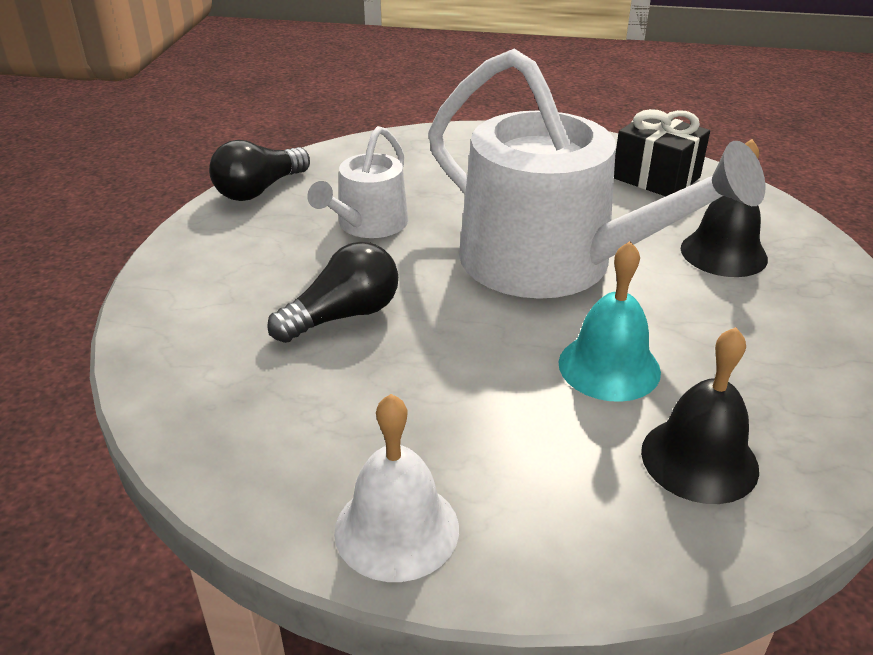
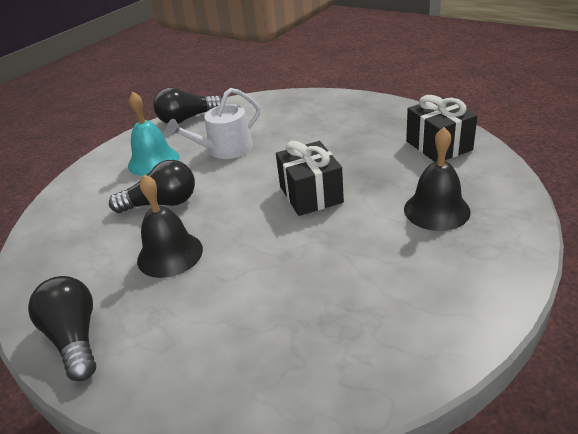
camera: 30 degrees right, 0 degrees up
white bell [334,394,459,582] -> black light bulb [28,276,96,381]
white watering can [428,49,766,299] -> black gift [276,141,344,216]
turquoise bell [559,241,661,402] -> turquoise bell moved to [128,92,179,176]
black bell [641,327,759,504] -> black bell moved to [137,174,203,278]

